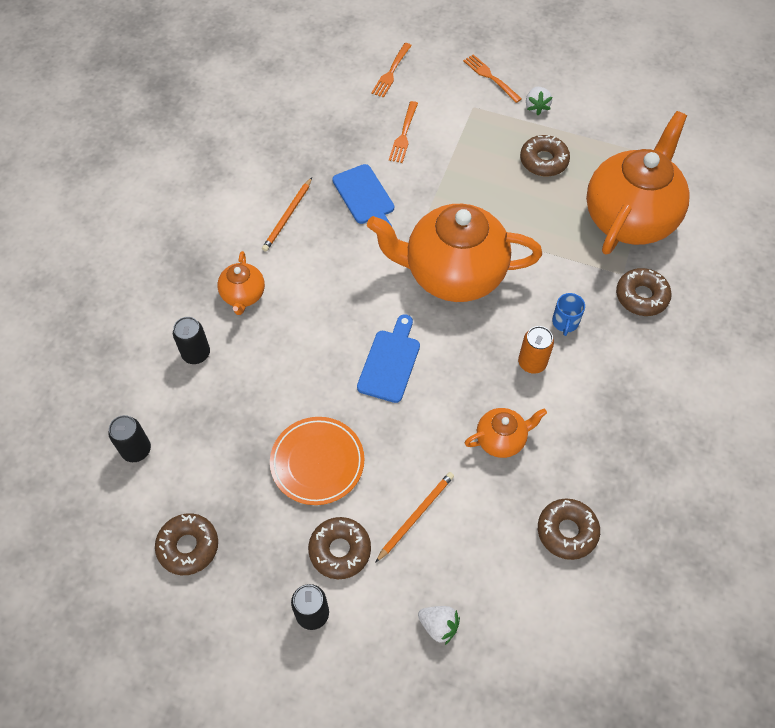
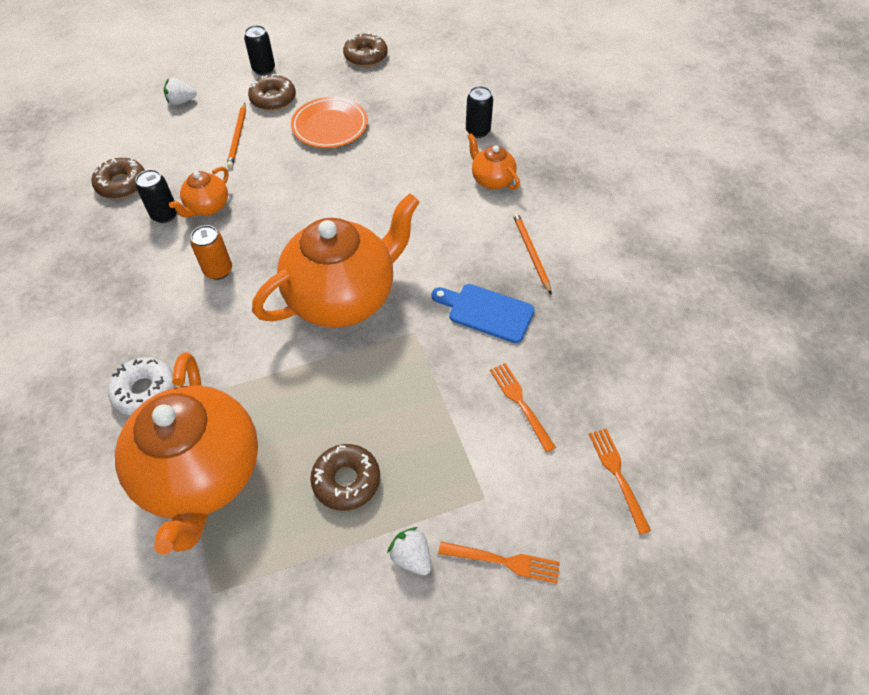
camera: 140 degrees right, 5 degrees down
black can [108,415,151,462] -> black can moved to [135,169,177,223]
blue cutting board [357,314,420,403] -> none
blue mug [552,293,585,336] -> none
brown donut [616,268,672,316] -> white donut [108,357,174,415]

